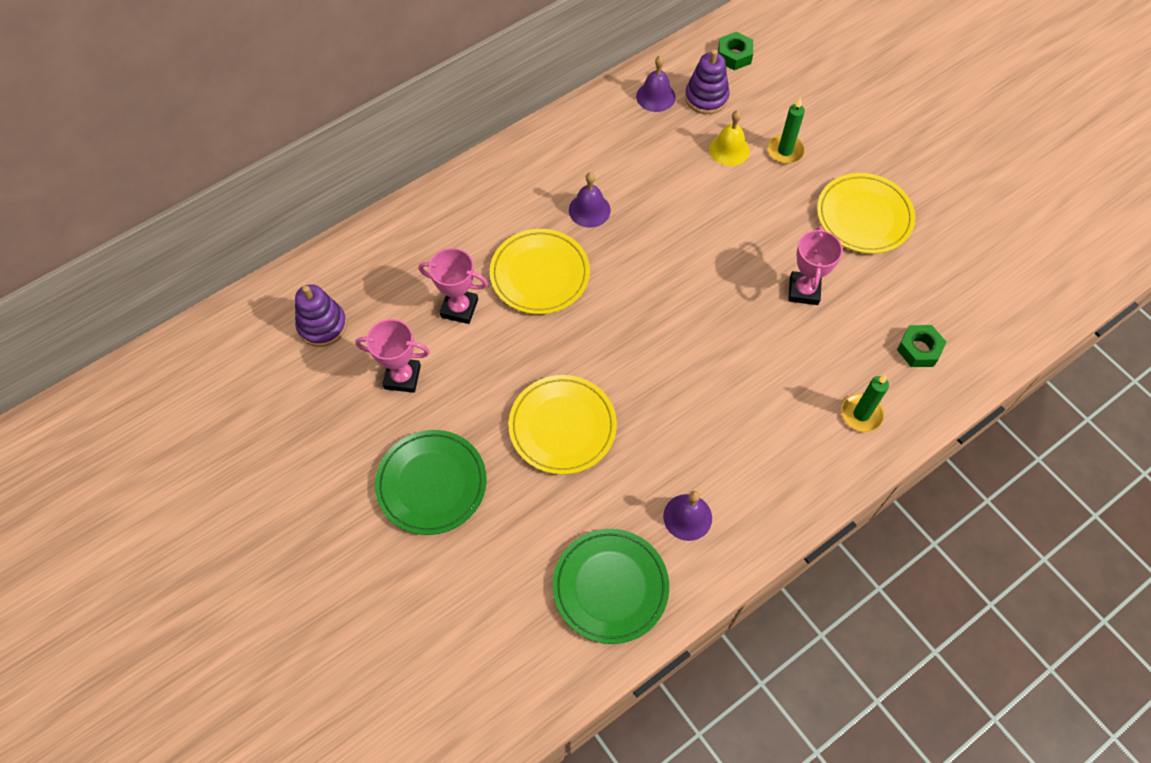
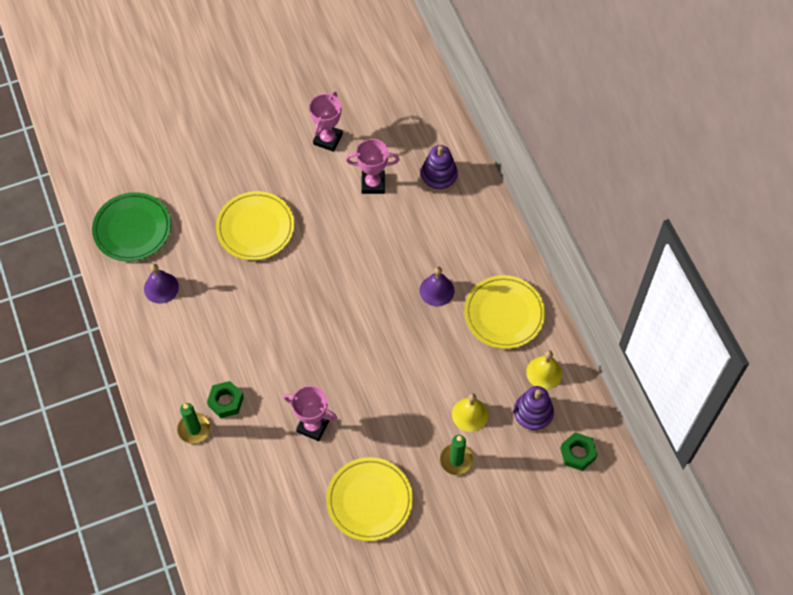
camera: 105 degrees right, 0 degrees up
purple stacking toy [295,284,347,347] -> purple stacking toy moved to [421,145,458,192]
green plate [375,430,487,535] -> none
pink trophy [419,248,488,324] -> pink trophy turned 60 degrees clockwise [346,139,399,194]
yellow plate [490,229,590,314] -> yellow plate moved to [464,275,545,349]
purple bell [636,56,676,112] -> yellow bell [526,350,562,389]
green nut [897,325,946,367] -> green nut moved to [207,381,244,418]

